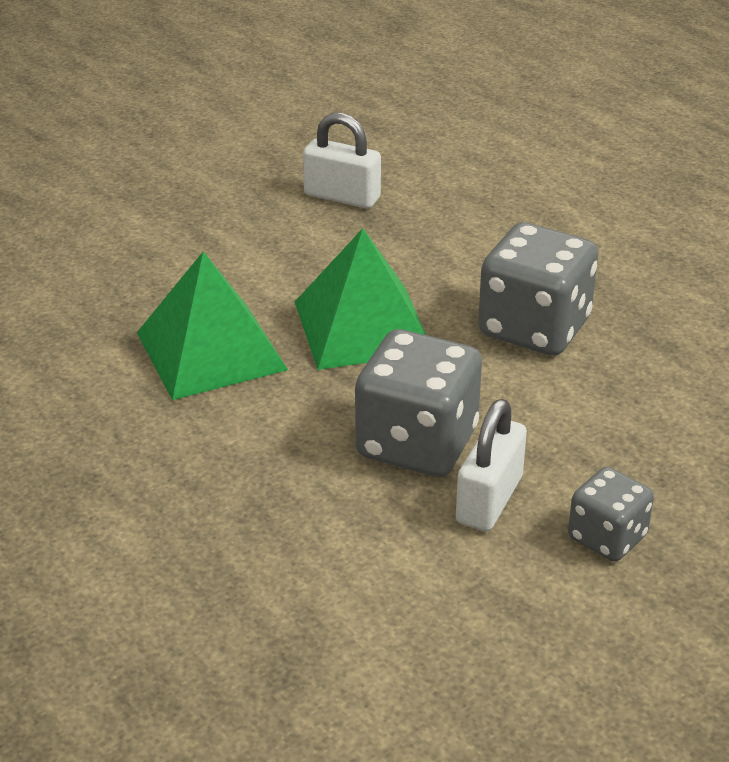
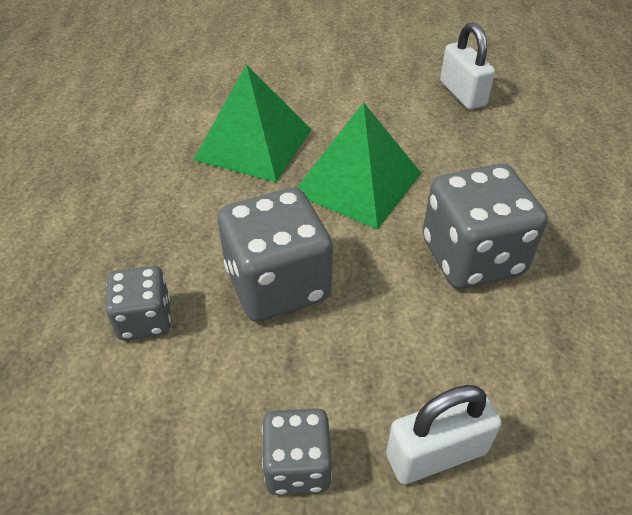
camera: 45 degrees right, 10 degrees up
white padlock [456,399,527,531] -> white padlock moved to [386,385,502,484]
none -> grey dice [106,266,171,340]

